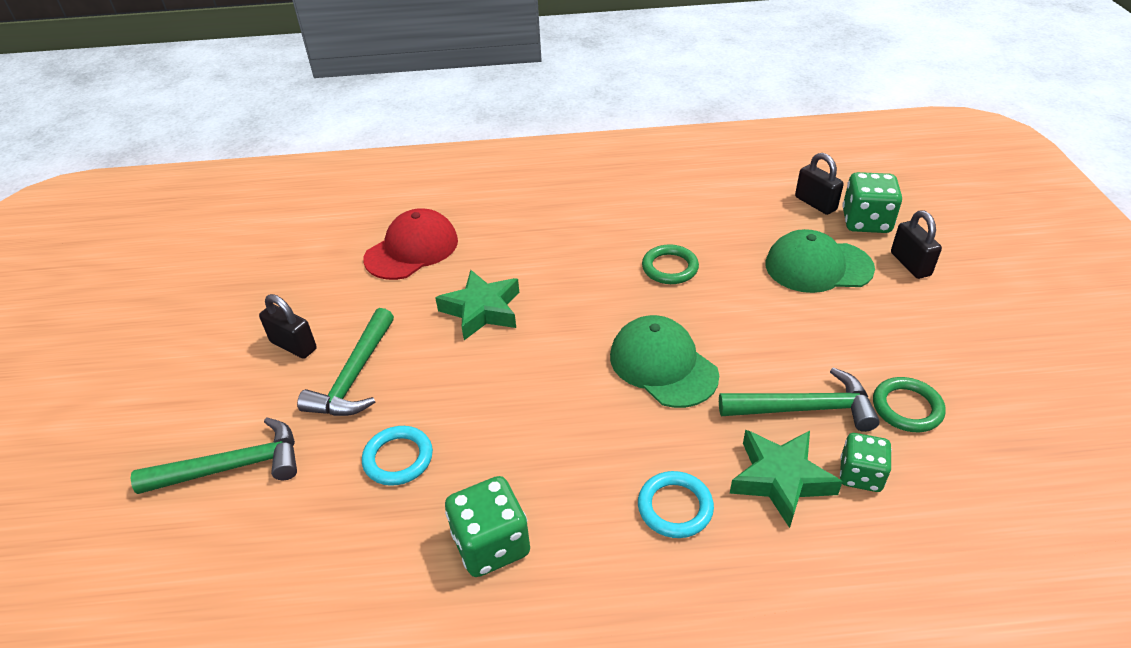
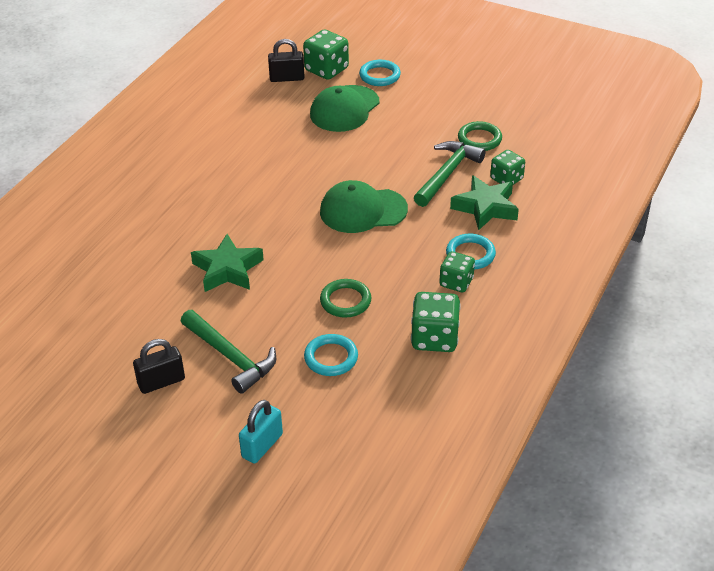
camera: 60 degrees left, 0 degrees up
green hammer [131,417,297,494] -> turquoise padlock [239,400,283,464]
red cap [363,208,458,280] -> none
green ring [642,244,699,284] -> green ring moved to [320,279,371,318]
black padlock [891,210,942,279] -> turquoise ring [359,60,401,86]
none -> green dice [439,251,475,292]

